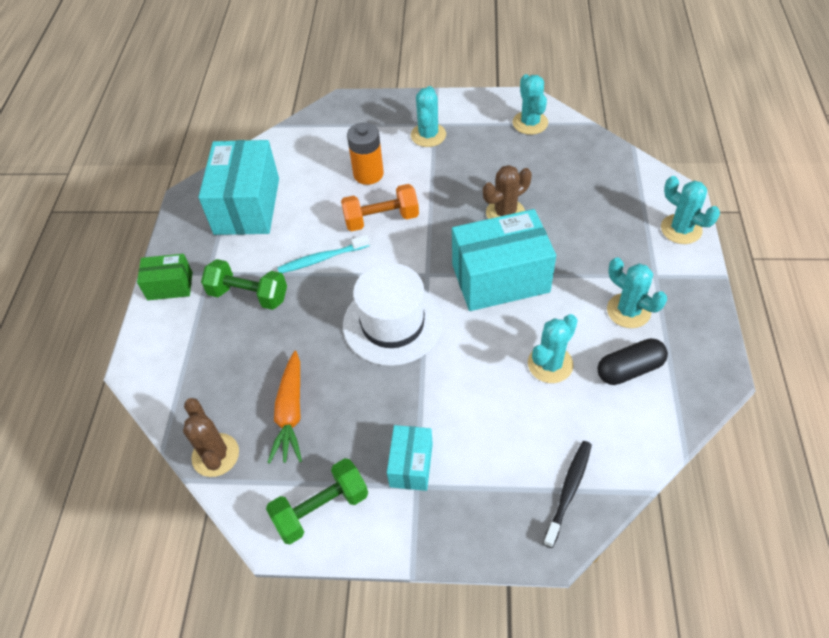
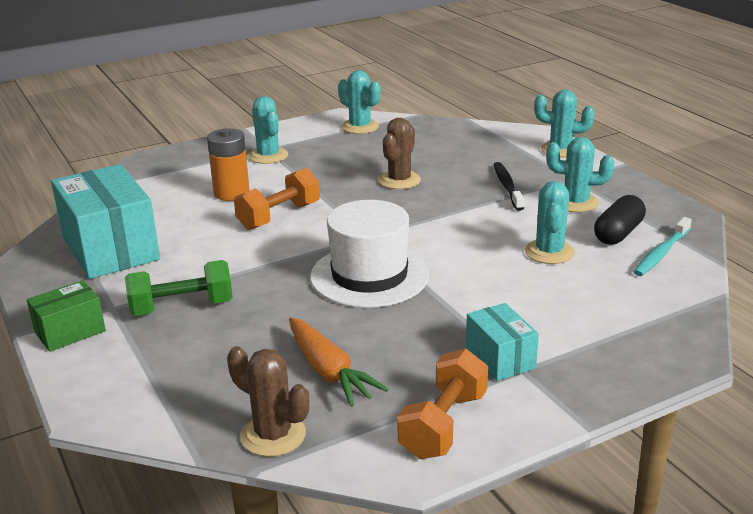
camera: 35 degrees left, 25 degrees down
green dumbbell [266,458,368,544] -> orange dumbbell [397,349,488,459]
turquoise toothbrush [277,235,370,273] -> turquoise toothbrush moved to [633,217,692,276]
turquoise box [452,209,556,311] -> none
black toothbrush [543,441,592,548] -> black toothbrush moved to [493,162,524,211]

